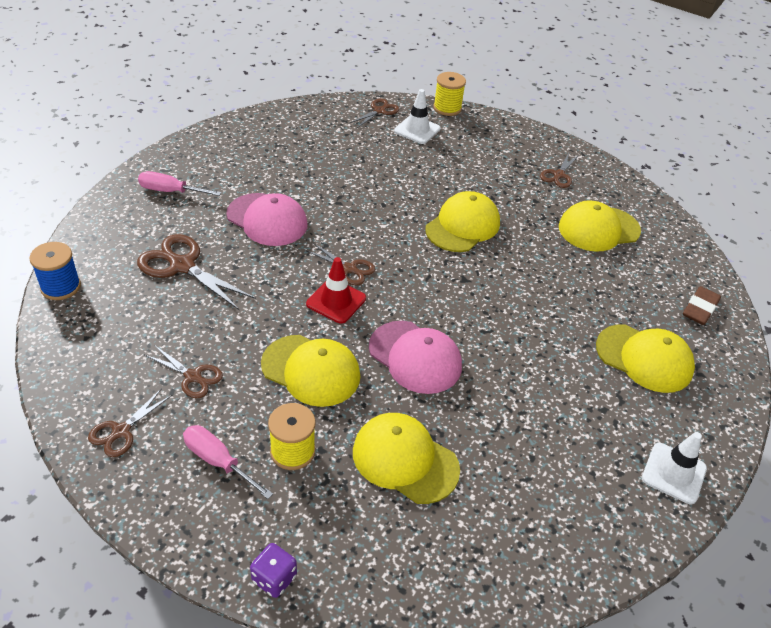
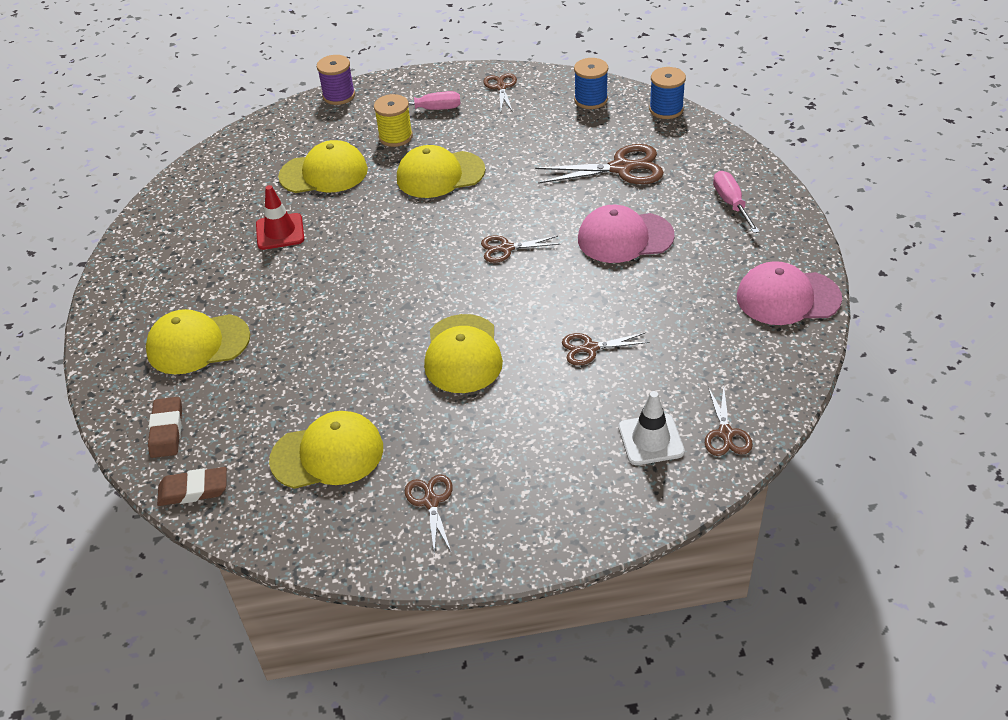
camera: 145 degrees right, 0 degrees up
pink screwdriver [138,171,222,196] -> pink screwdriver turned 75 degrees counterclockwise [713,171,760,233]
brown scissors [145,345,223,398] -> brown scissors moved to [562,333,650,366]
purple dice [250,543,297,598] -> purple spool [317,55,355,105]
red traffic cone [306,257,366,324] -> red traffic cone moved to [256,185,304,250]
pink cap [369,321,462,394] -> pink cap moved to [737,261,842,325]
yellow spool [433,72,466,116] -> none
yellow cap [559,200,641,252] -> yellow cap turned 45 degrees clockwise [269,411,383,489]
white traffic cone [642,432,707,504] -> none
none -> brown eraser [157,467,227,506]
none -> blue spool [574,58,608,109]

